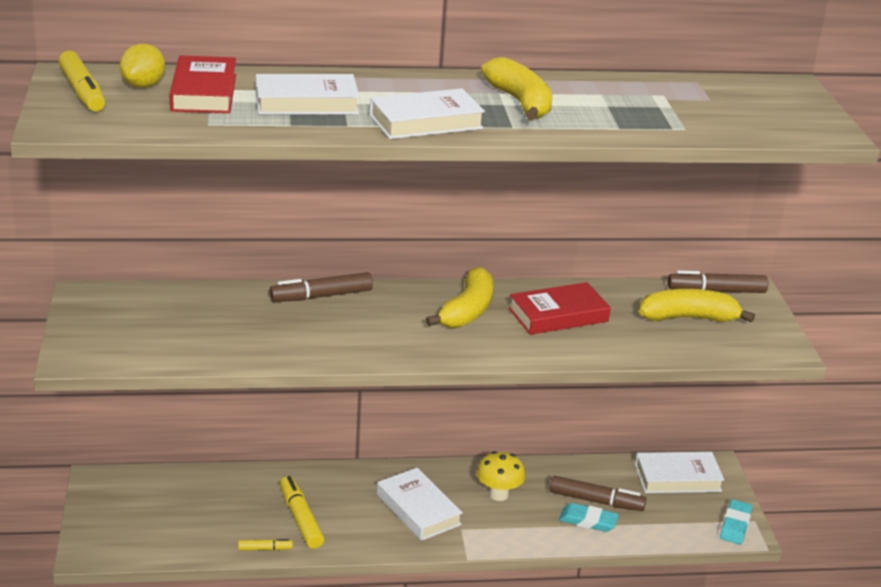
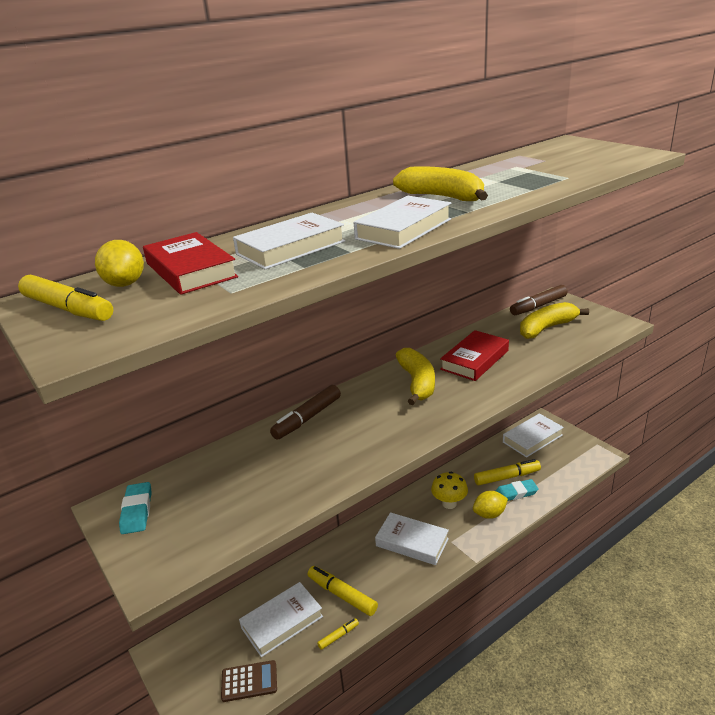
camera: 25 degrees left, 0 degrees up
brown marker [550,476,646,511] -> yellow marker [474,459,541,485]
turquoise eraser [720,499,753,545] -> turquoise eraser moved to [119,482,152,534]
none -> brown calculator [221,660,277,702]
none -> white book [239,582,323,657]
none -> yellow lemon [473,491,508,519]

